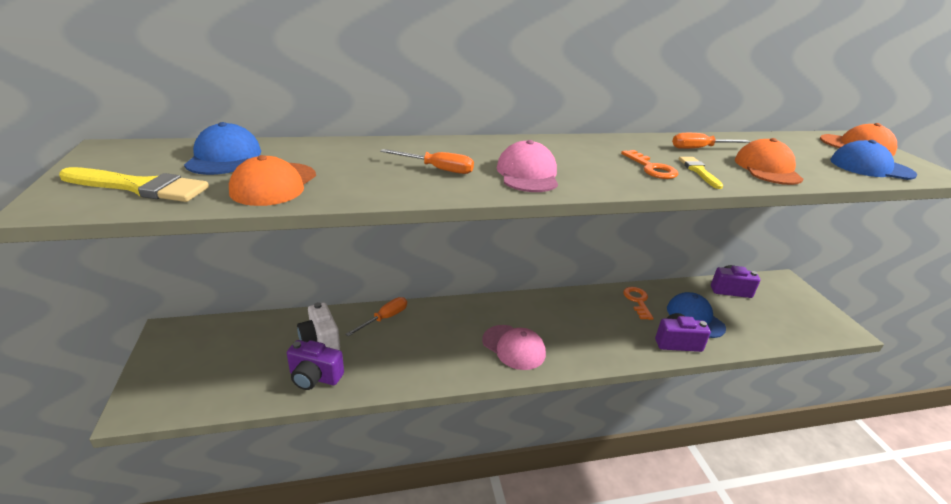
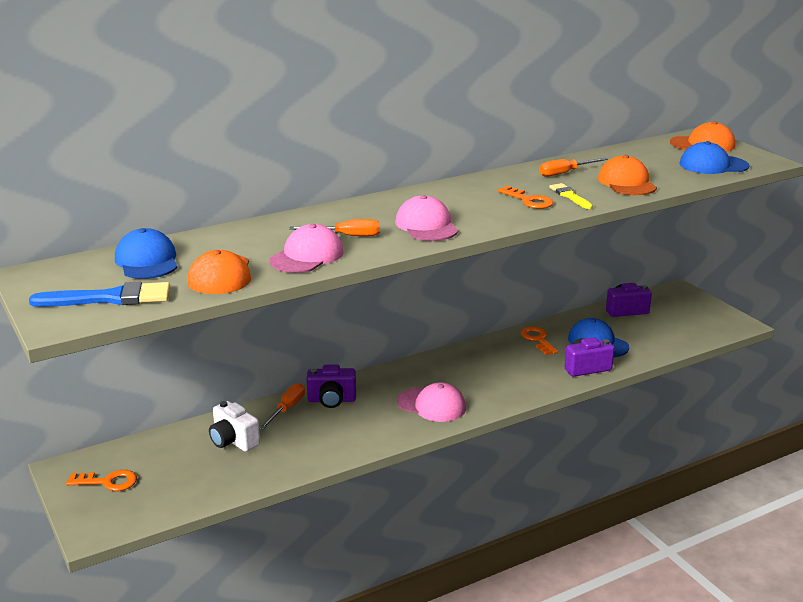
camera: 15 degrees left, 5 degrees down
yellow brush [59,167,209,202] -> blue brush [29,282,170,307]
purple camera [287,340,344,390] -> purple camera moved to [307,364,356,408]
none -> orange key [66,470,137,491]
none -> pink cap [269,224,344,273]

